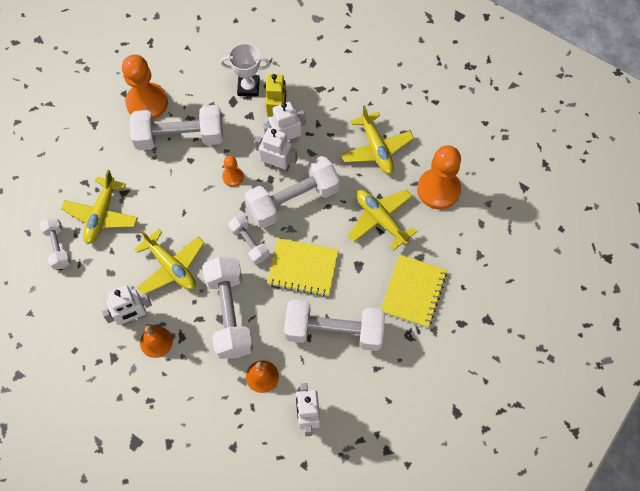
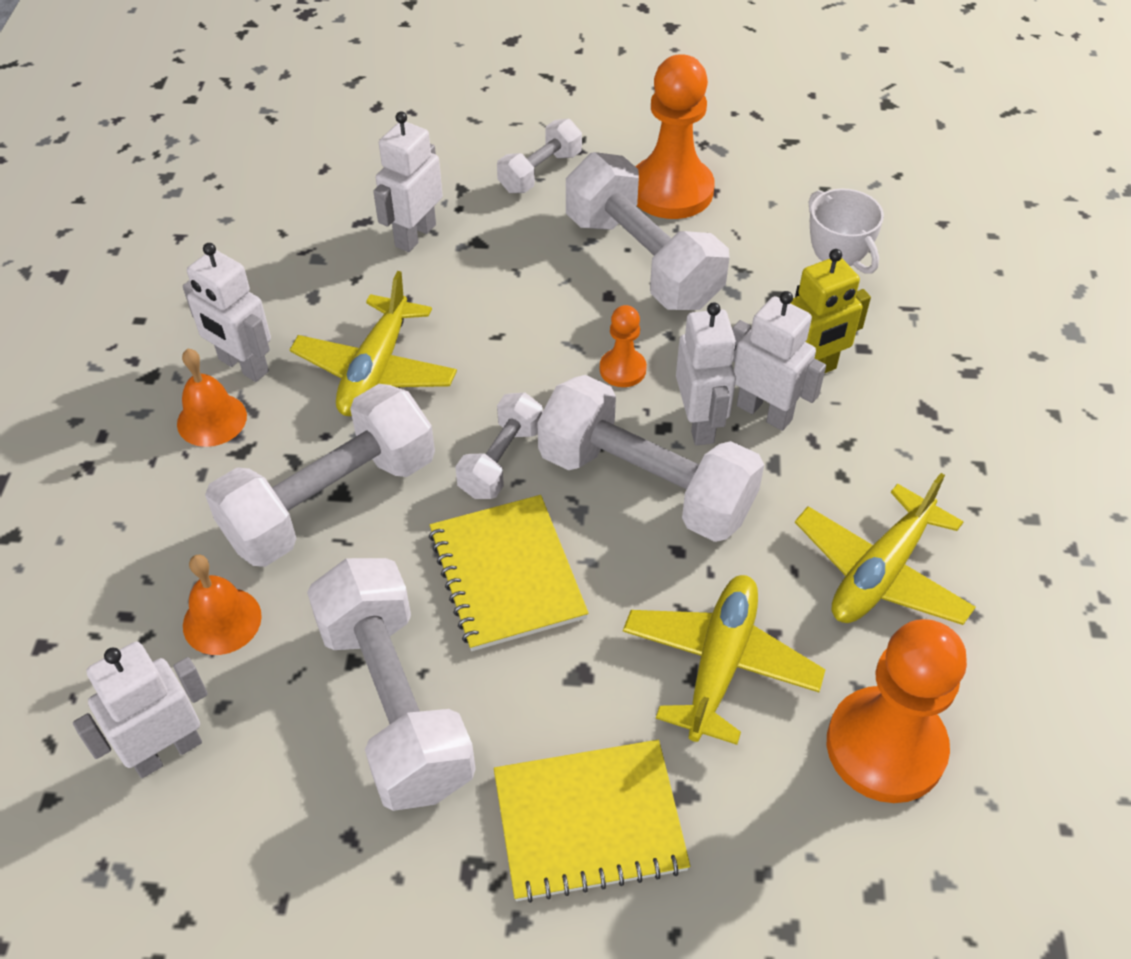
camera: 60 degrees right, 15 degrees down
white dumbbell [39,218,71,269] -> white dumbbell moved to [497,119,582,193]
yellow plane [61,170,138,244] -> white robot [373,112,443,252]

